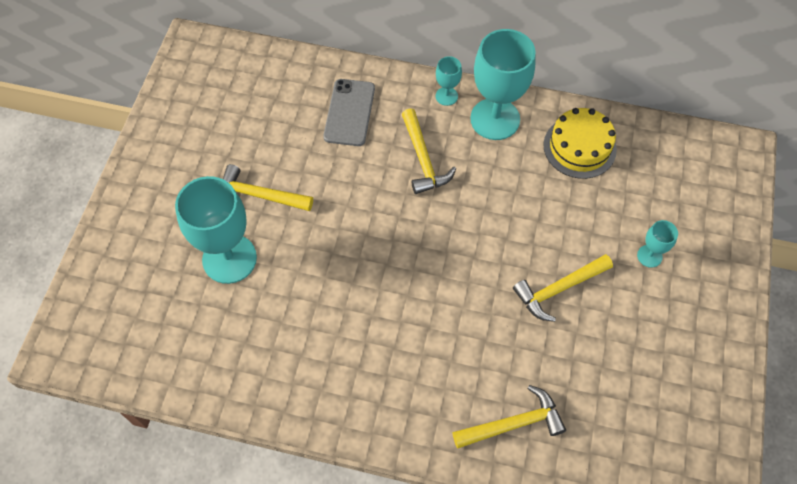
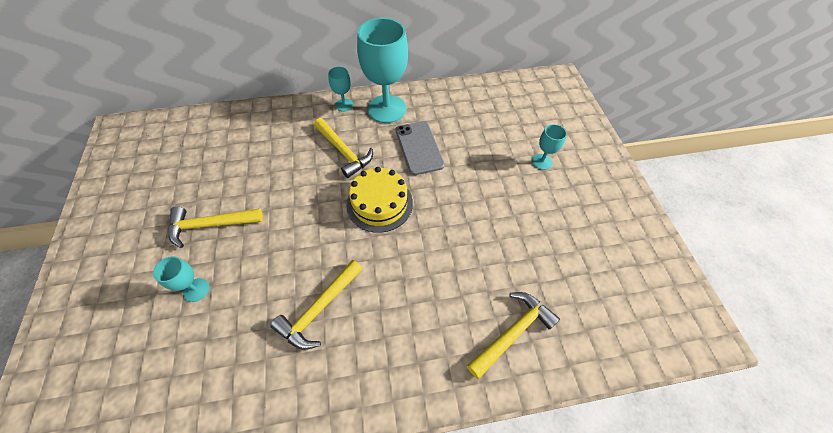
camera: 25 degrees left, 5 degrees down
turquoise goblet [175,176,257,284] -> turquoise goblet [153,256,209,302], size x0.46
grey phone [323,79,375,146] -> grey phone moved to [396,121,445,175]
yellow hammer [513,254,613,322] -> yellow hammer moved to [270,260,362,350]
yellow cake [543,108,617,179] -> yellow cake moved to [346,167,413,233]

